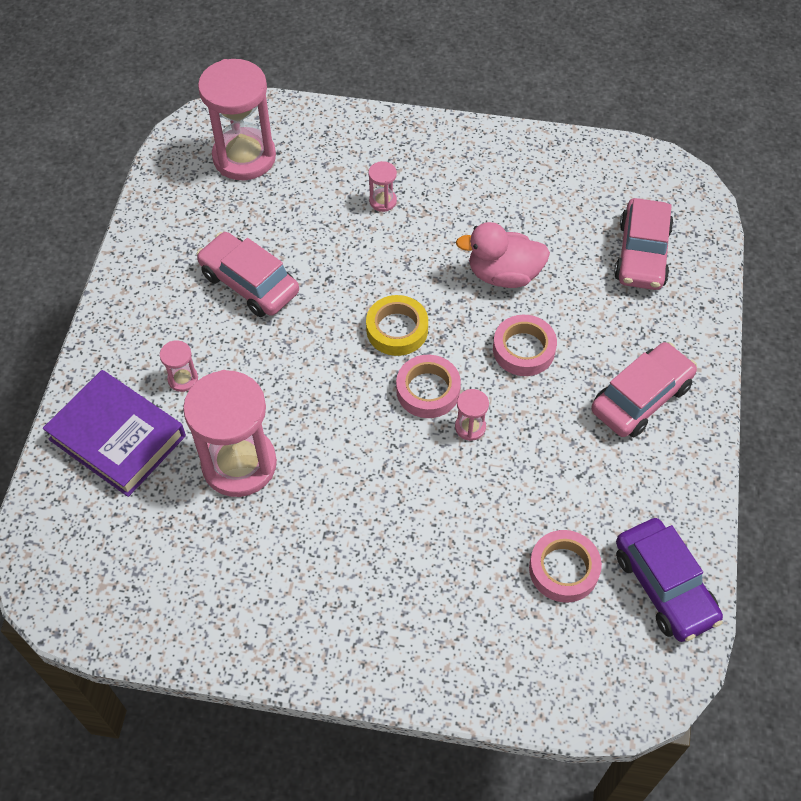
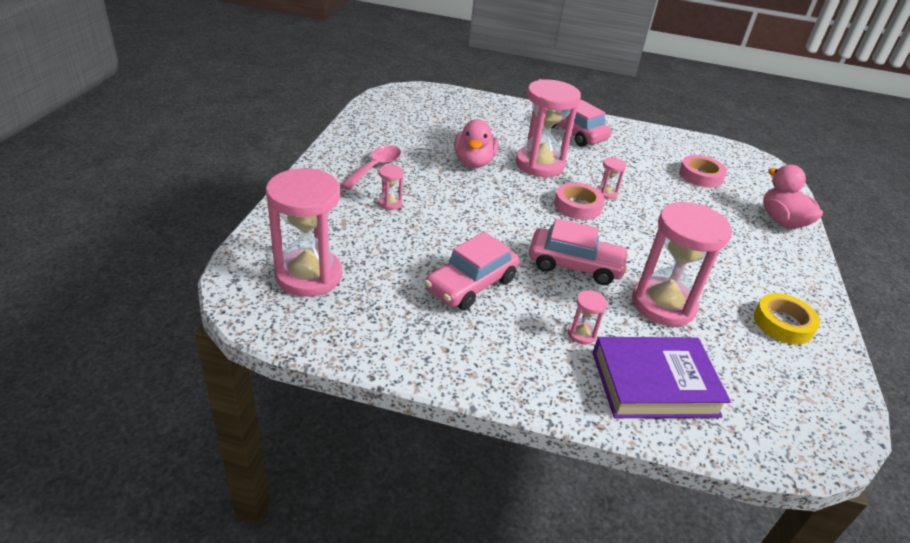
camera: 90 degrees left, 20 degrees down
purple book [43,370,186,497] -> purple book turned 45 degrees clockwise [593,337,731,418]
yellow tape [366,295,428,356] -> yellow tape moved to [754,293,820,345]
pink tape [493,315,557,376] -> pink hourglass [516,79,581,177]
pink car [614,198,674,290] -> pink car moved to [529,218,629,285]
purple car [616,518,723,642] -> none
none -> pink spoon [340,146,401,190]
none -> pink duck [763,165,823,229]

